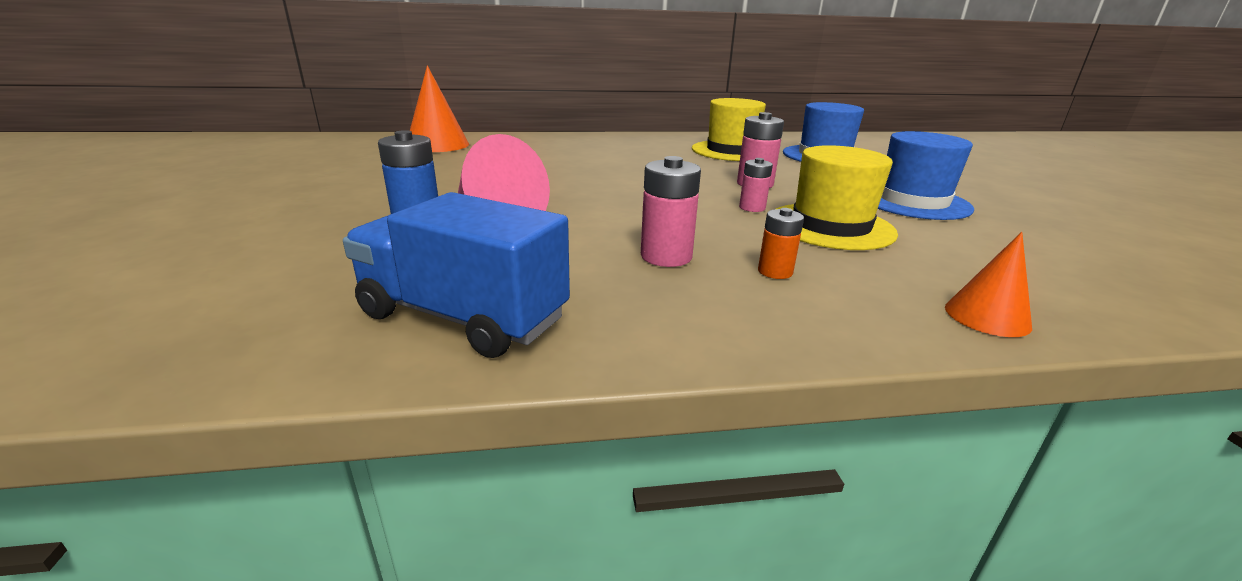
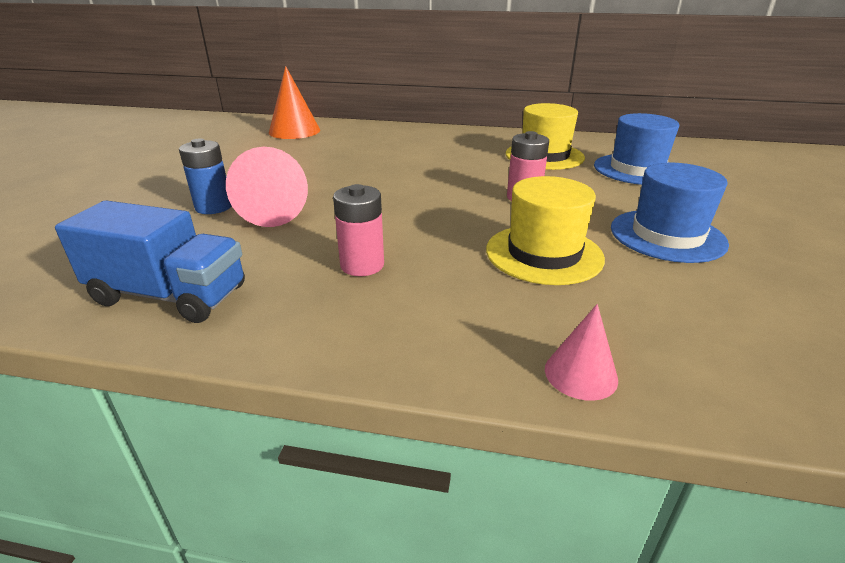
camera: 20 degrees right, 5 degrees up
blue truck [343,192,570,358] -> blue truck turned 150 degrees clockwise [55,200,245,323]
pink battery [739,158,773,212] -> none
orange battery [758,208,804,279] -> none
orange cone [945,232,1032,337] -> pink cone [545,304,618,401]

